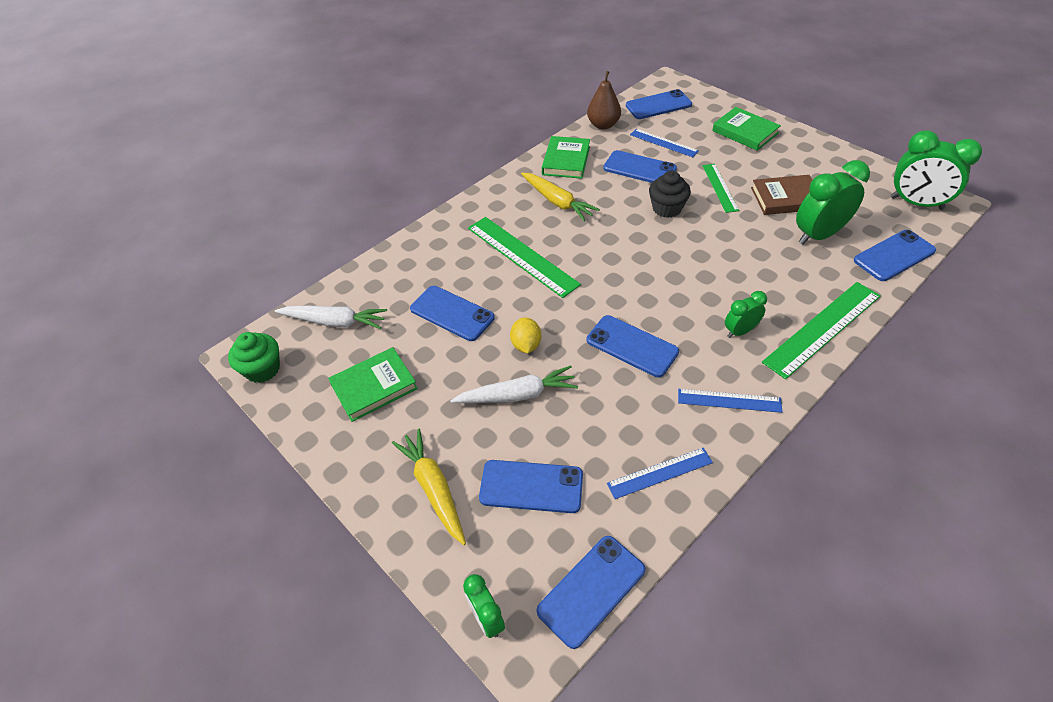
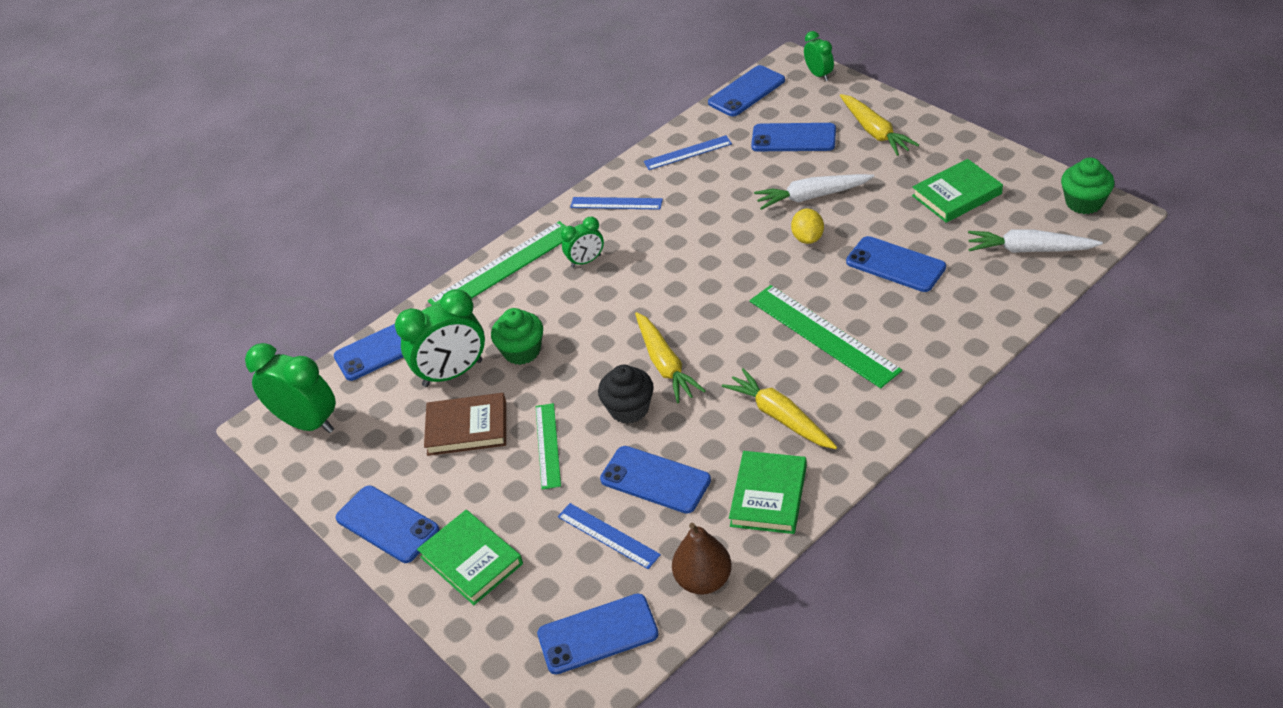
camera: 175 degrees left, 5 degrees down
blue phone [587,315,679,377] -> blue phone moved to [336,485,440,563]
none -> green cupcake [491,308,543,365]
none -> yellow carrot [635,312,706,403]

